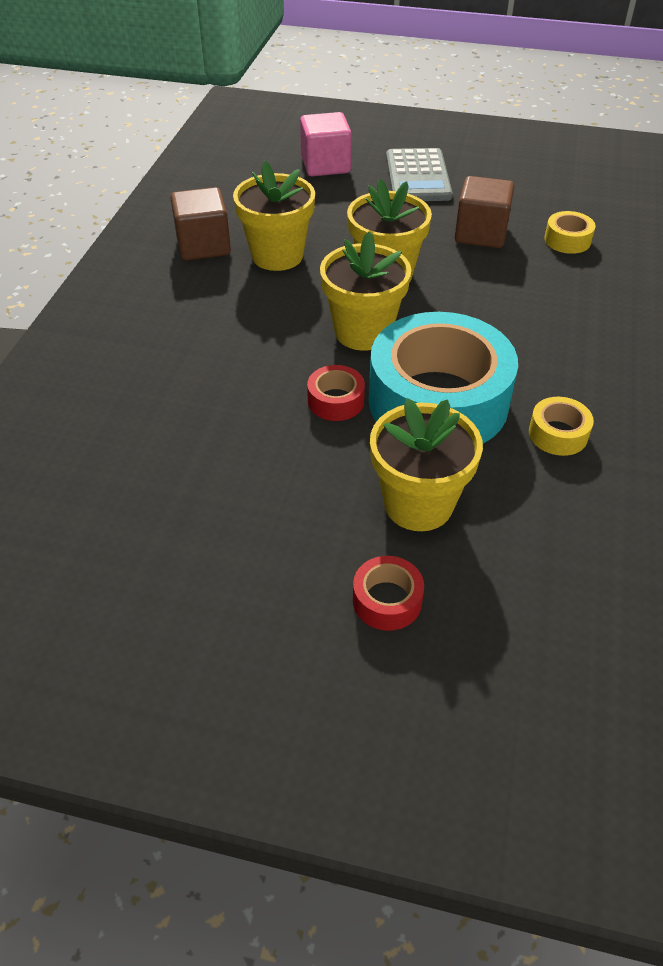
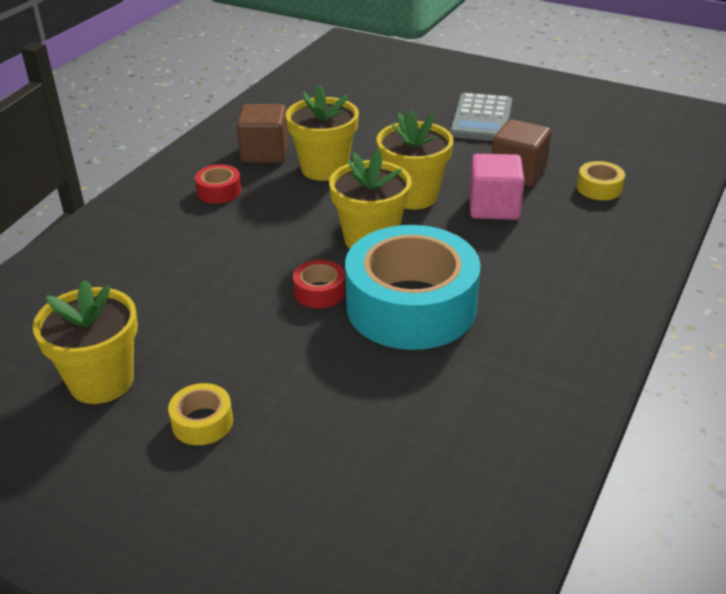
camera: 15 degrees right, 10 degrees down
pink cube [300,112,352,176] -> pink cube moved to [469,154,524,220]
red tape [353,556,424,631] -> red tape moved to [195,164,242,204]
yellow flower pot [370,398,483,531] -> yellow flower pot moved to [33,280,138,404]
yellow tape [529,397,594,456] -> yellow tape moved to [168,383,233,445]

